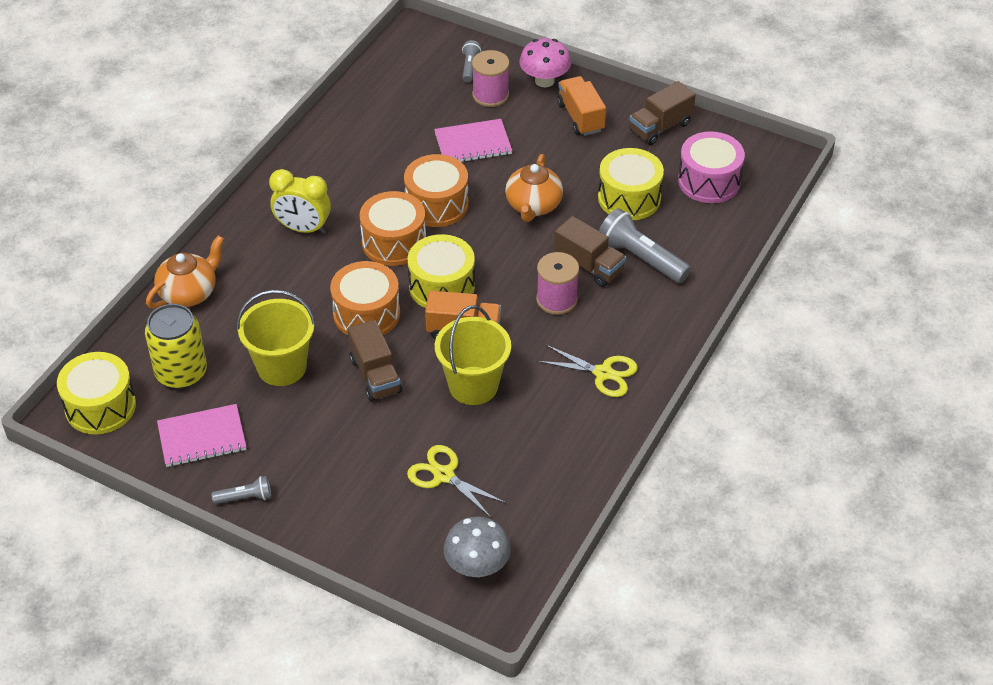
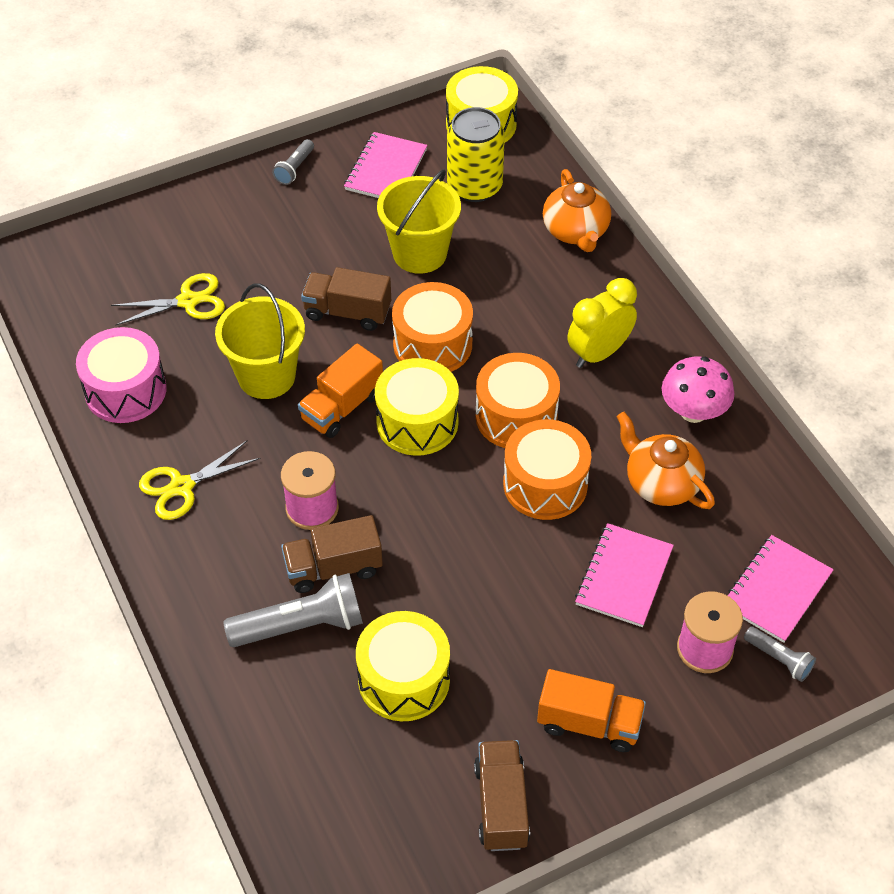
camera: 125 degrees right, 5 degrees up
grey mushroom [444,517,511,577] -> none
orange teapot [505,154,563,222] -> orange teapot moved to [616,412,715,509]
pink mushroom [519,38,571,87] -> pink mushroom moved to [662,357,735,423]
pink drum [678,131,745,203] -> pink drum moved to [76,327,167,423]
none -> pink notebook [728,535,834,643]

